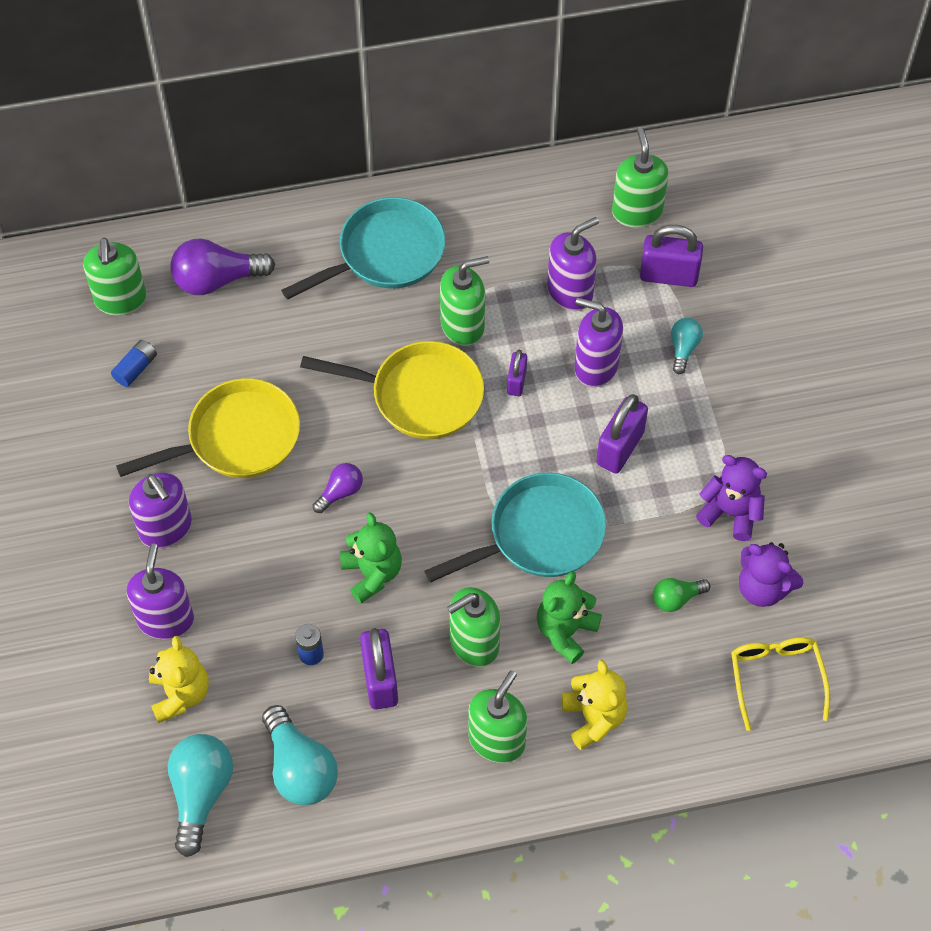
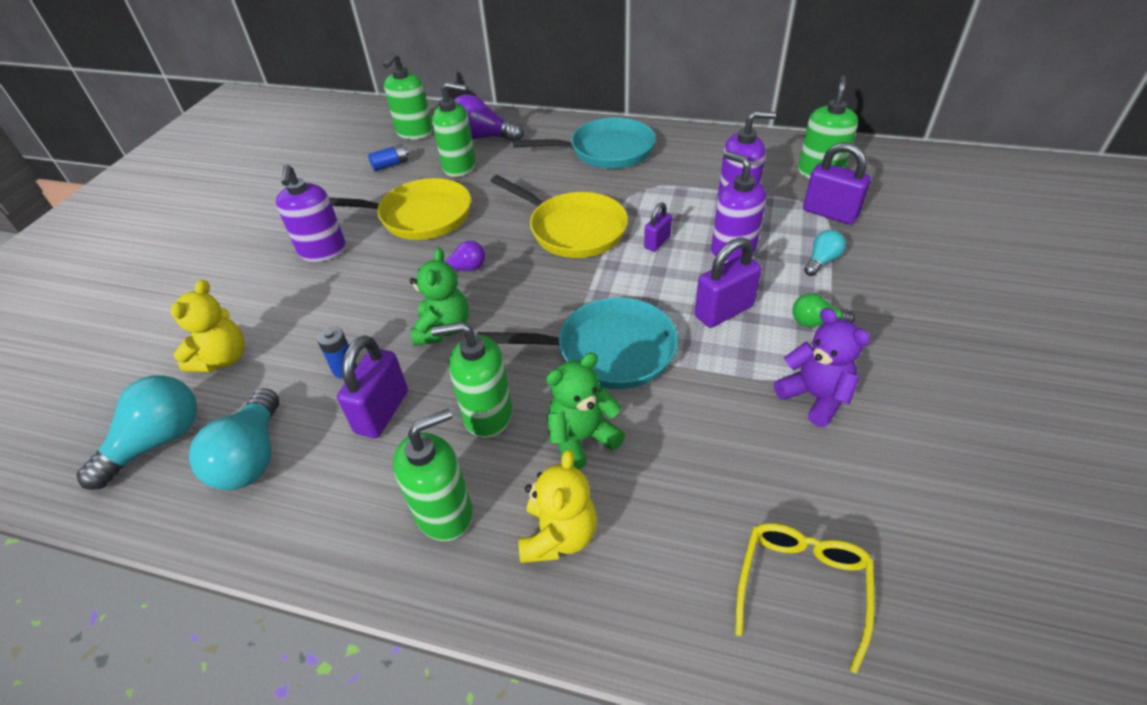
camera: 30 degrees right, 15 degrees down
purple soap dispenser [127,544,194,640] -> none
green soap dispenser [440,256,490,346] -> green soap dispenser moved to [432,82,476,177]
green light bulb [653,578,711,612] -> green light bulb moved to [793,293,855,327]
purple teddy bear [739,542,803,607] -> none

